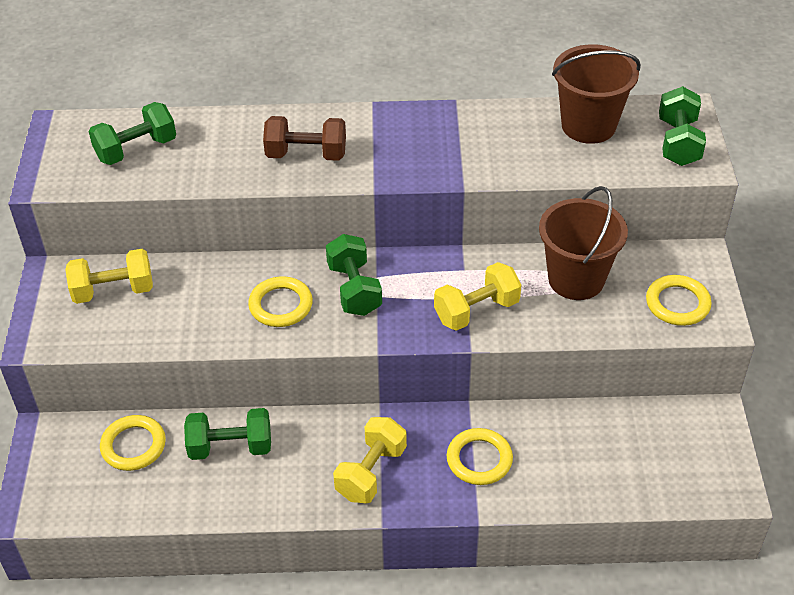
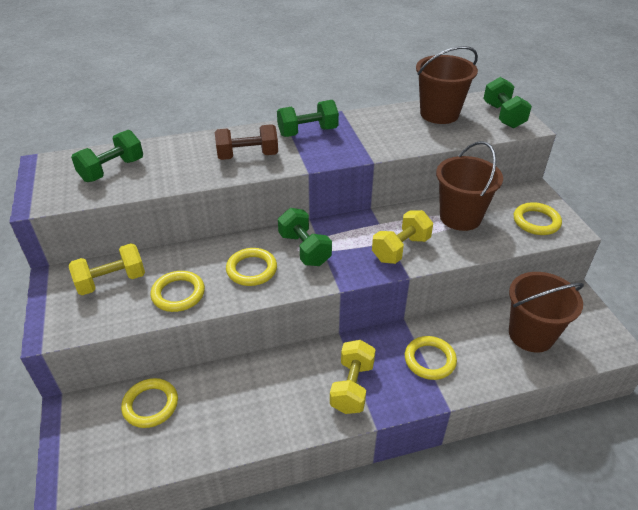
camera: 15 degrees left, 5 degrees down
green dumbbell [184,408,271,460] -> green dumbbell moved to [277,100,339,137]
none -> yellow ring [151,271,205,312]
none -> brown bucket [509,272,584,352]

